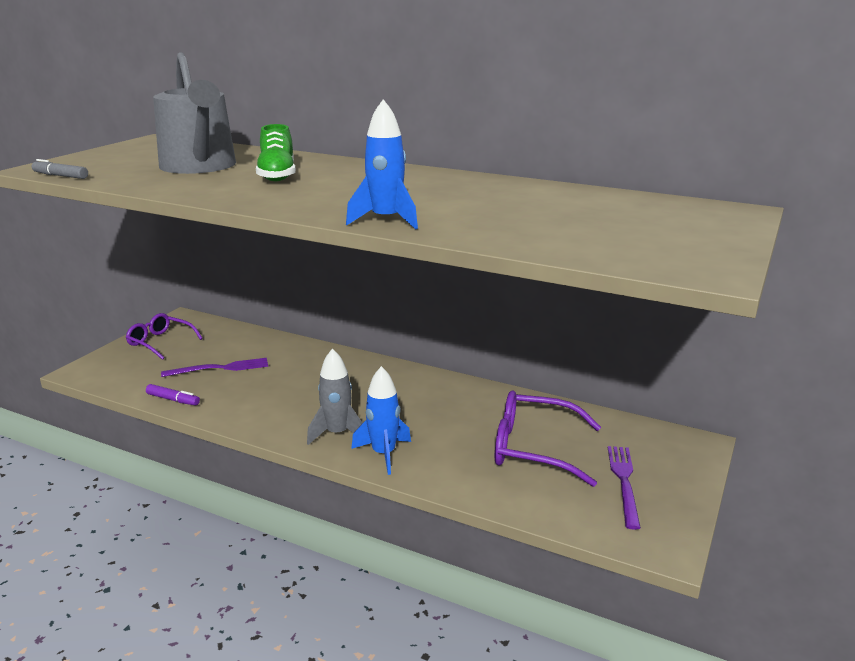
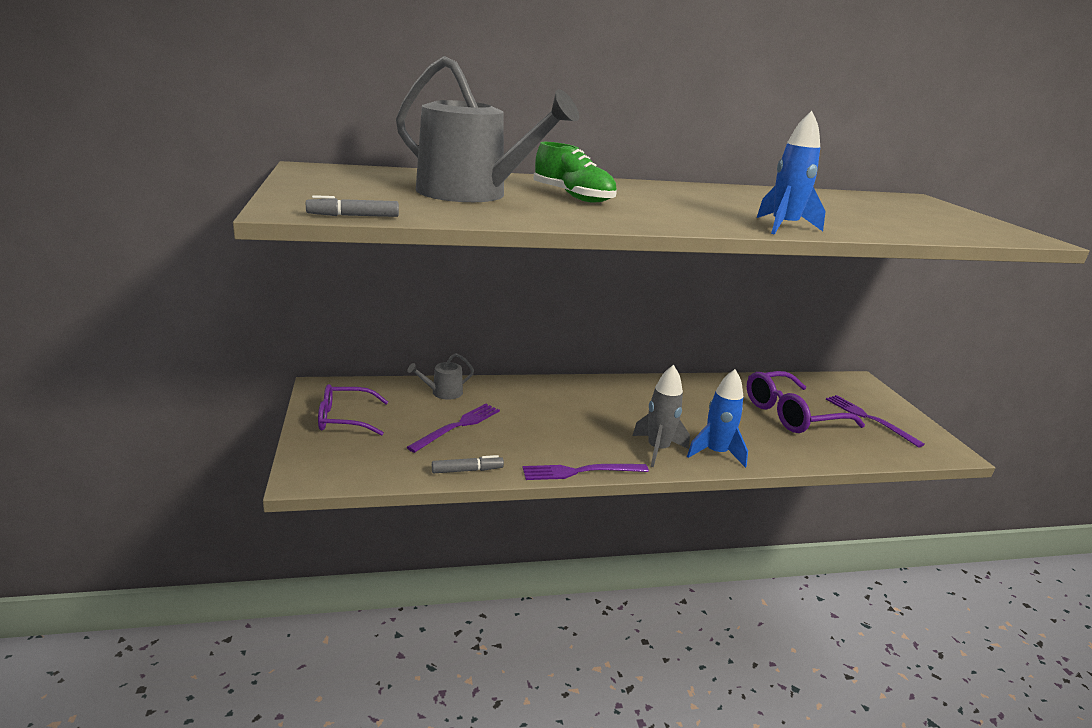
camera: 40 degrees left, 0 degrees up
purple marker [146,384,200,406] -> grey marker [432,455,504,473]
none -> grey watering can [407,353,474,400]
none -> purple fork [523,464,649,480]

